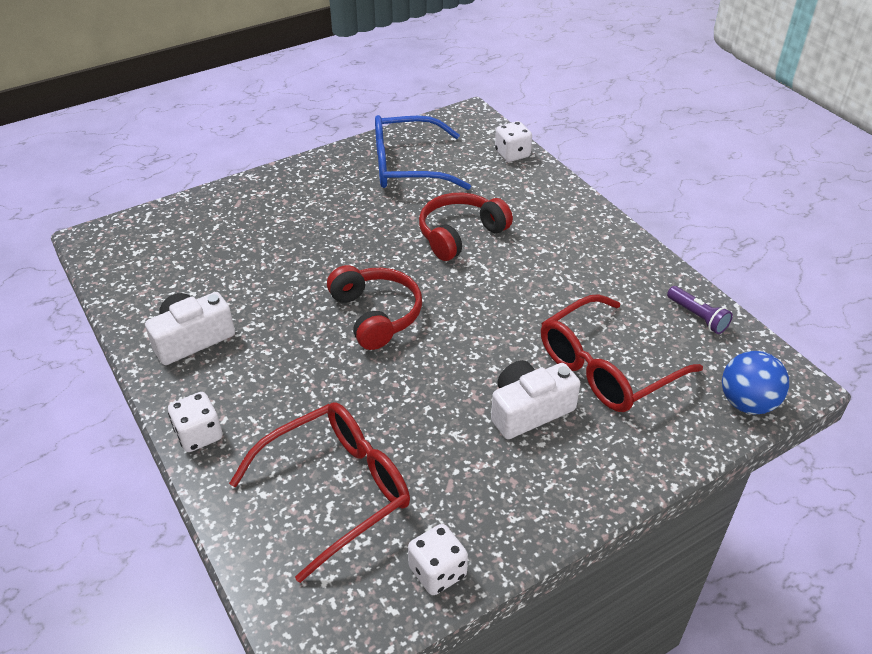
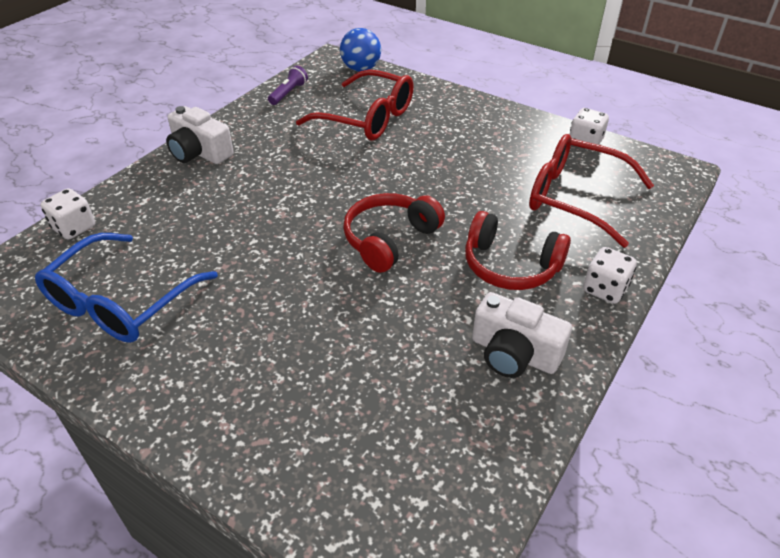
camera: 115 degrees left, 0 degrees up
blue glasses [375,115,471,190] -> blue glasses turned 60 degrees clockwise [35,233,218,343]
red headphones [419,193,513,261] -> red headphones moved to [465,211,571,290]
white camera [491,360,580,439] -> white camera moved to [166,106,234,164]

